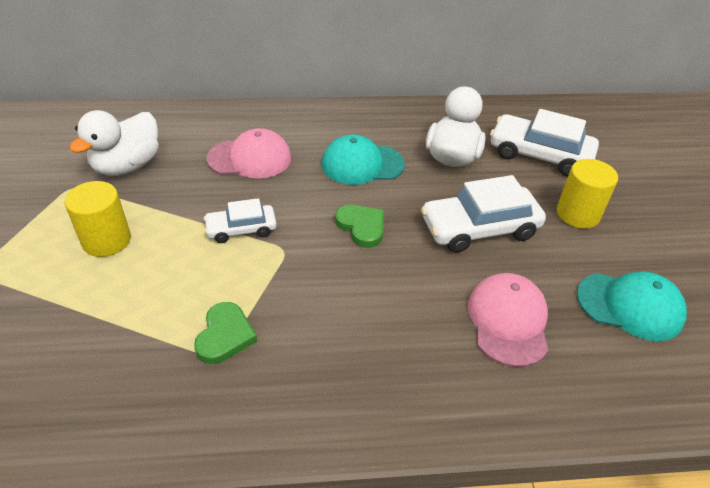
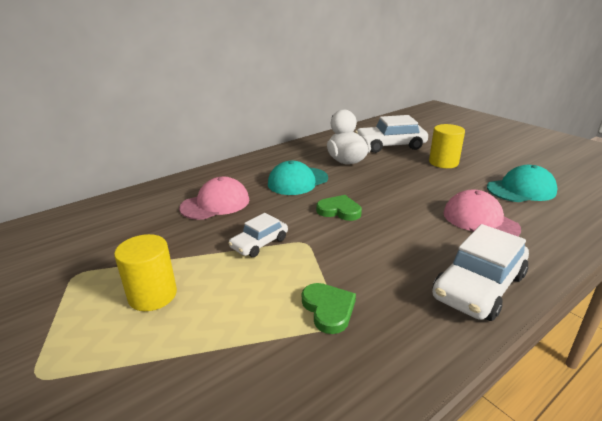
camera: 30 degrees left, 15 degrees down
white duck [69,110,159,176] -> none
white car [421,175,546,253] -> white car moved to [432,224,529,321]

